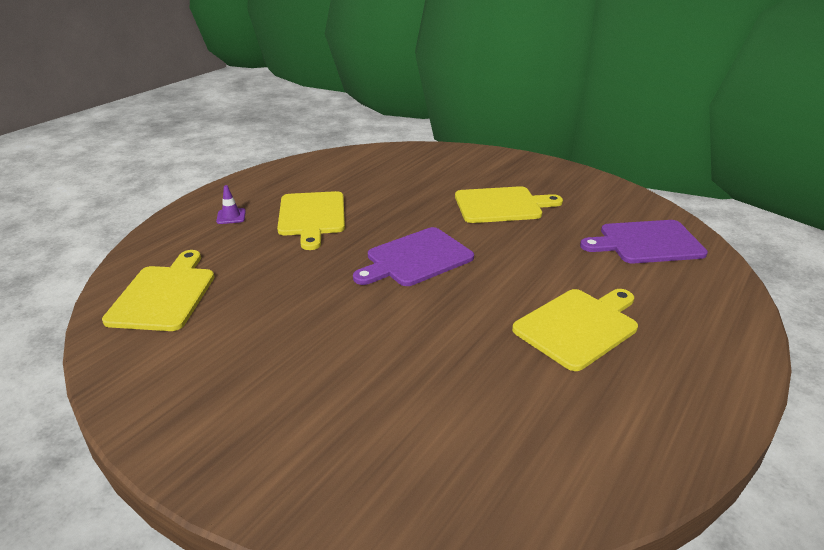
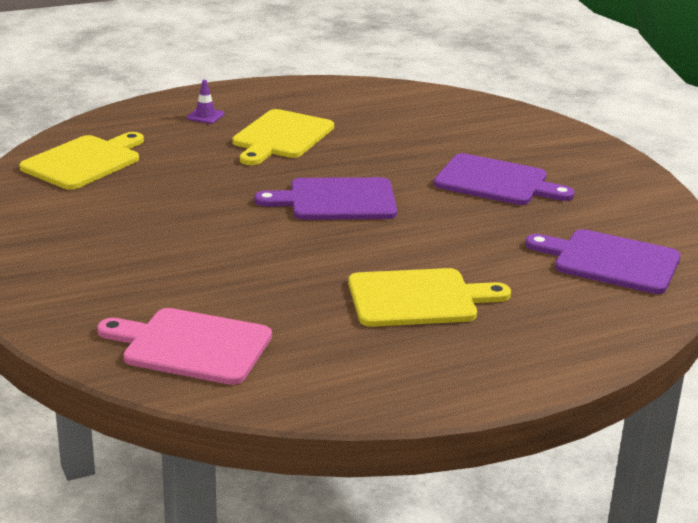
camera: 30 degrees right, 5 degrees down
yellow cutting board [455,186,563,223] -> purple cutting board [434,153,574,205]
none -> pink cutting board [97,308,272,385]

